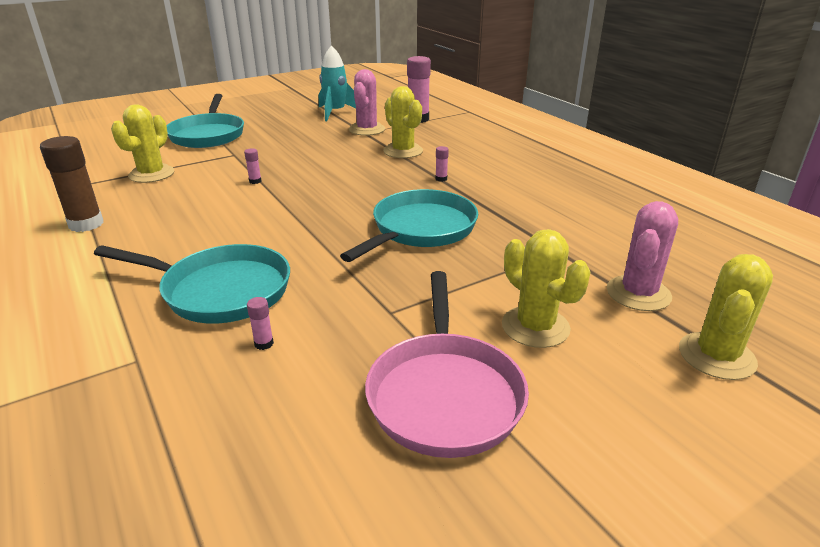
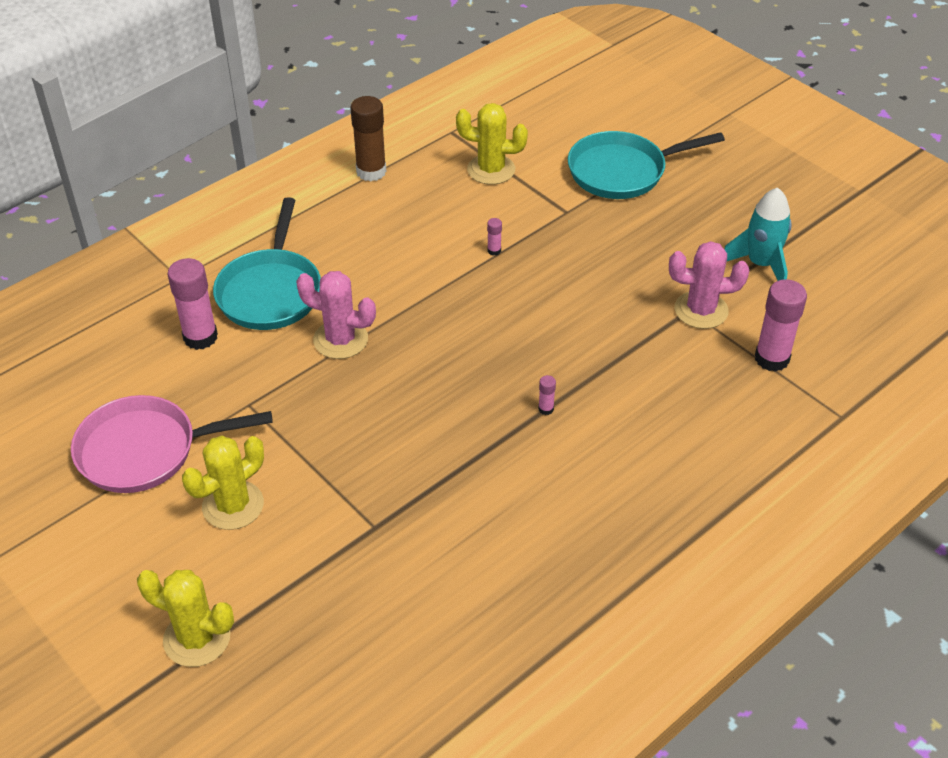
camera: 80 degrees right, 15 degrees up
pink glue stick [247,297,274,350] -> pink glue stick [167,258,218,350], size x2.30
turquoise pan [340,189,478,262] -> none
yellow cactus [383,86,423,158] -> none
pink cactus [607,201,678,311] -> pink cactus moved to [296,271,376,359]

